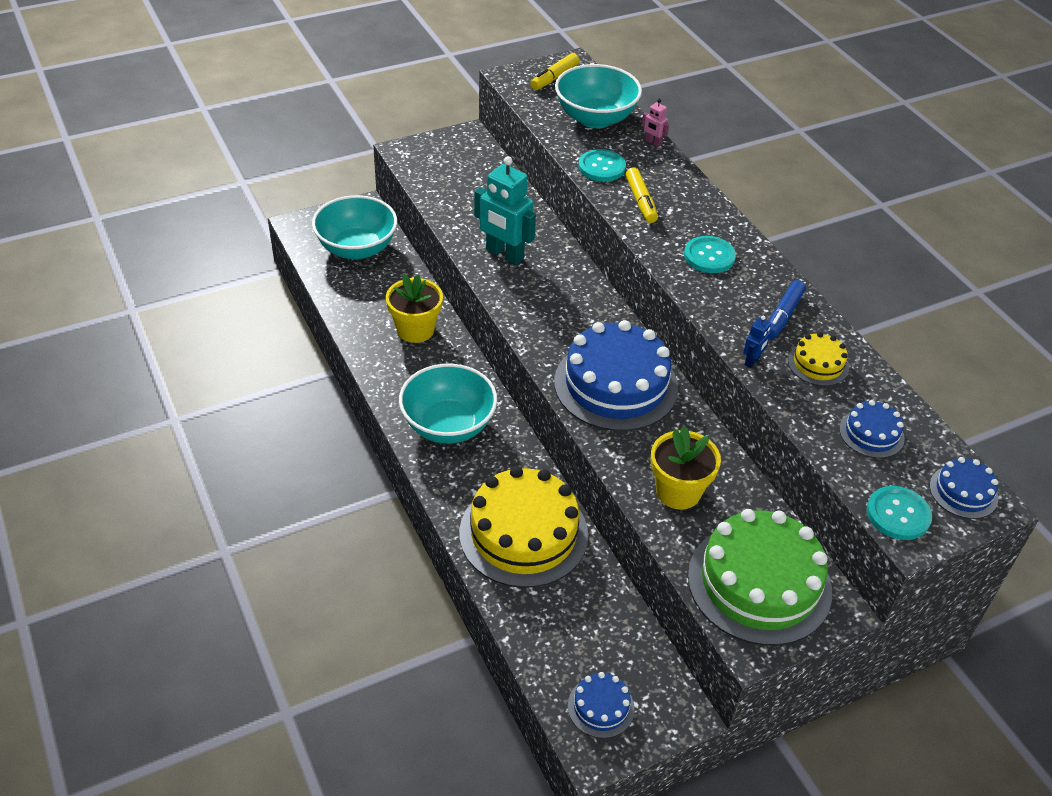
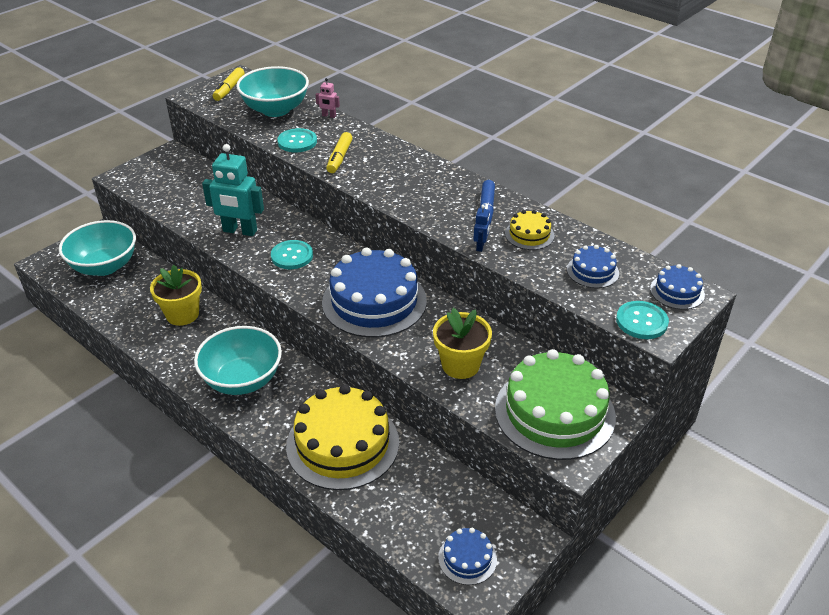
camera: 20 degrees left, 5 degrees down
yellow marker [626,167,658,223] -> yellow marker turned 45 degrees clockwise [326,132,352,173]
turquoise button [684,236,736,273] -> turquoise button moved to [271,240,313,269]

